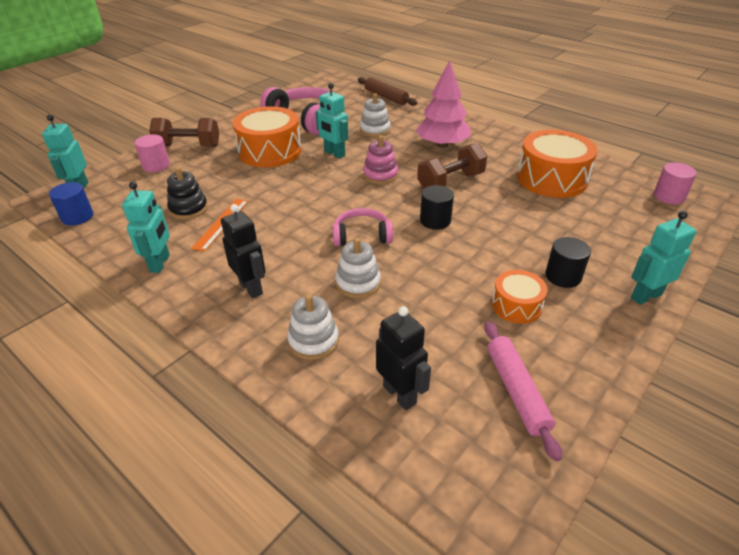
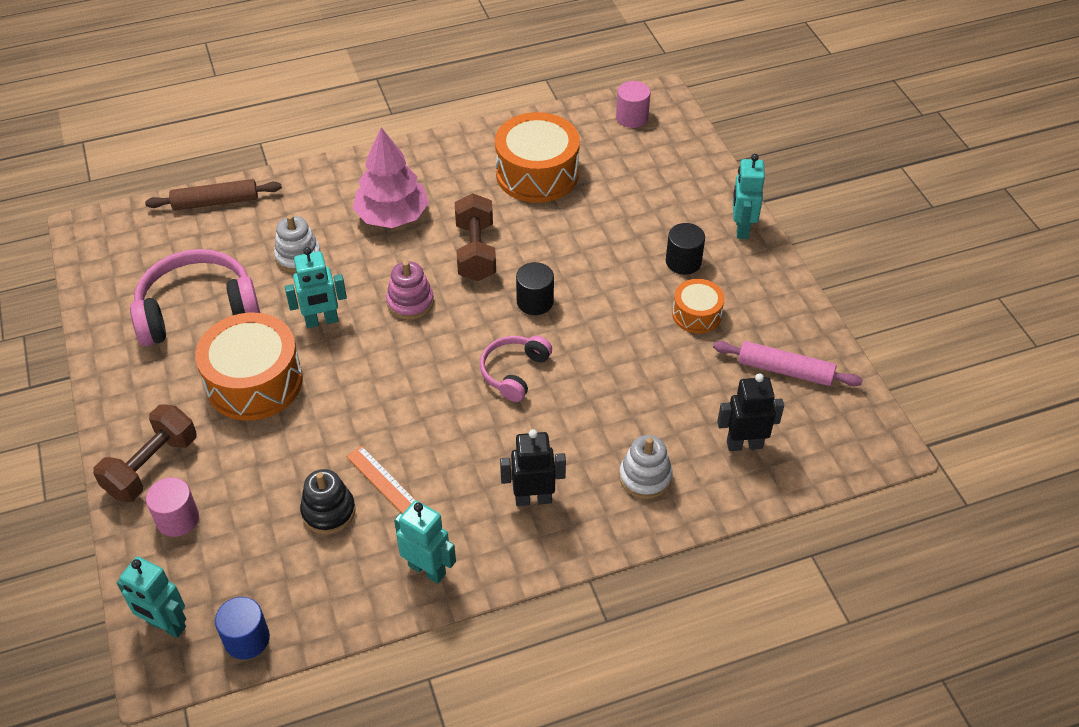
camera: 60 degrees left, 10 degrees up
white stacking toy [335,238,381,298] -> none

